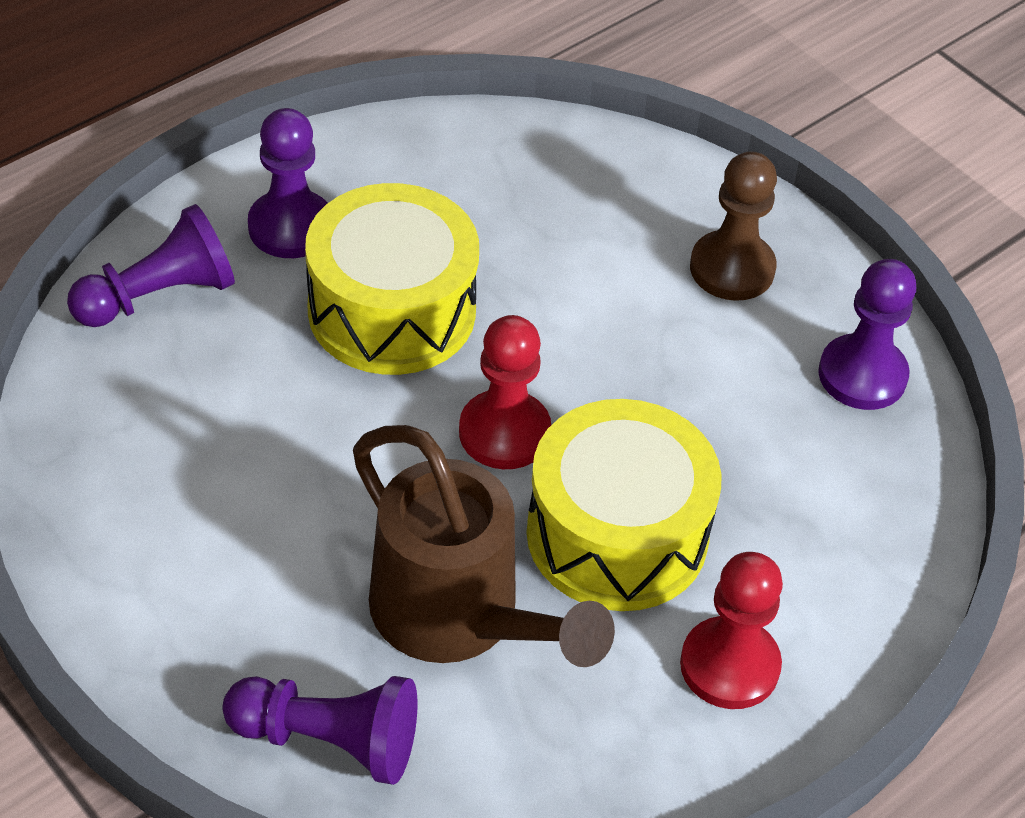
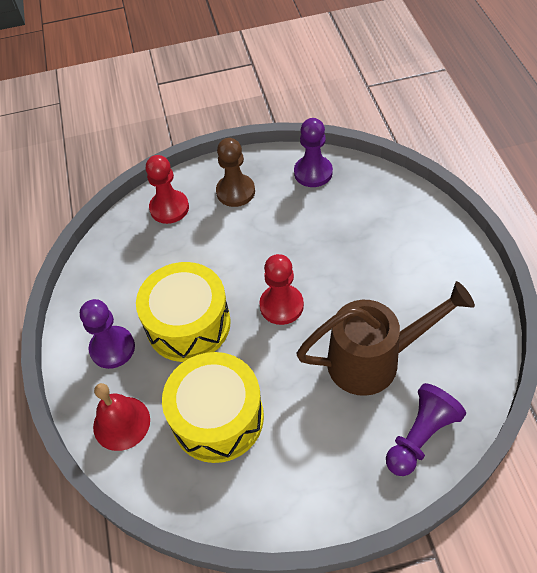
camera: 55 degrees left, 5 degrees up
purple pawn [67,204,235,327] -> red bell [93,383,150,451]
yellow drum [526,399,722,611] -> yellow drum moved to [162,352,264,463]
red pawn [680,552,783,709] -> red pawn moved to [146,155,189,224]

